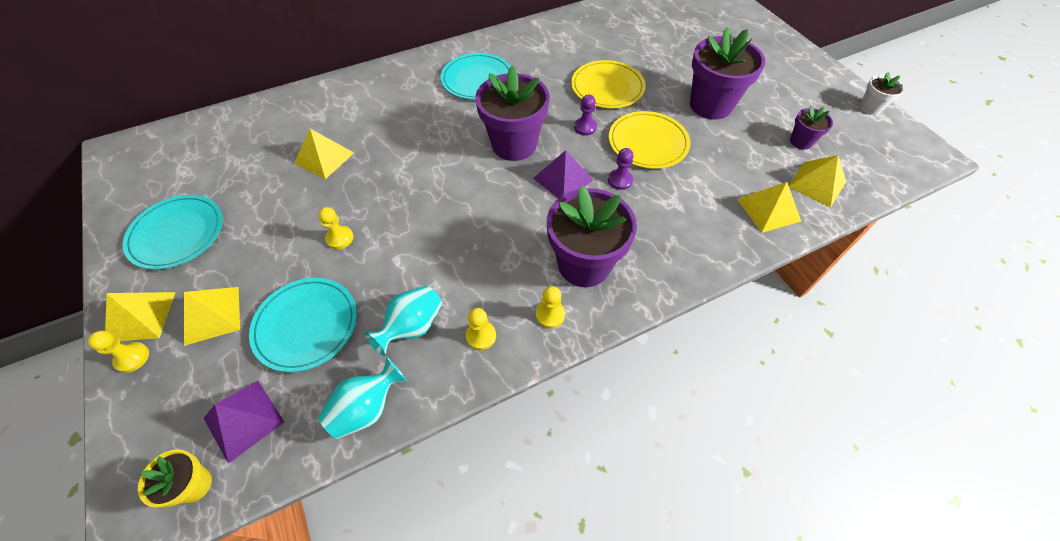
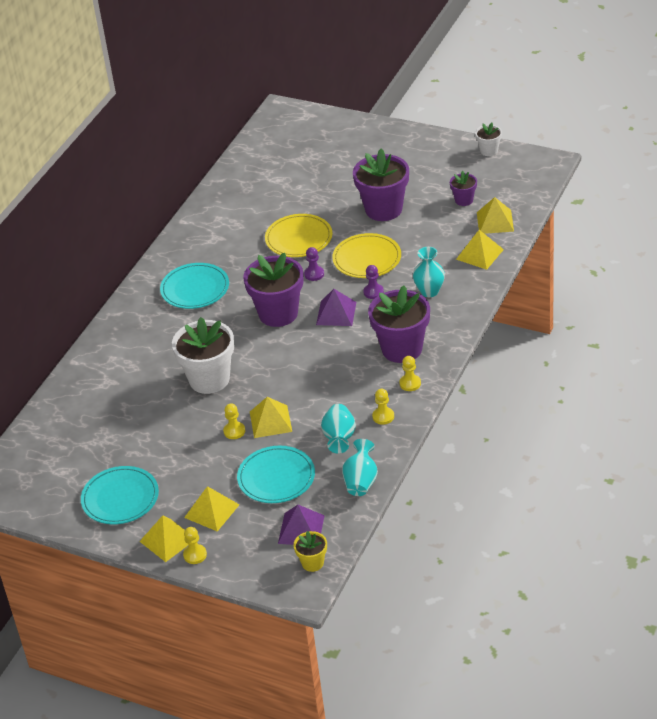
camera: 35 degrees left, 15 degrees down
yellow pyramid [294,129,354,179] -> yellow pyramid moved to [250,397,292,438]
none -> white flower pot [172,317,234,394]
none -> turquoise vase [413,247,445,297]

